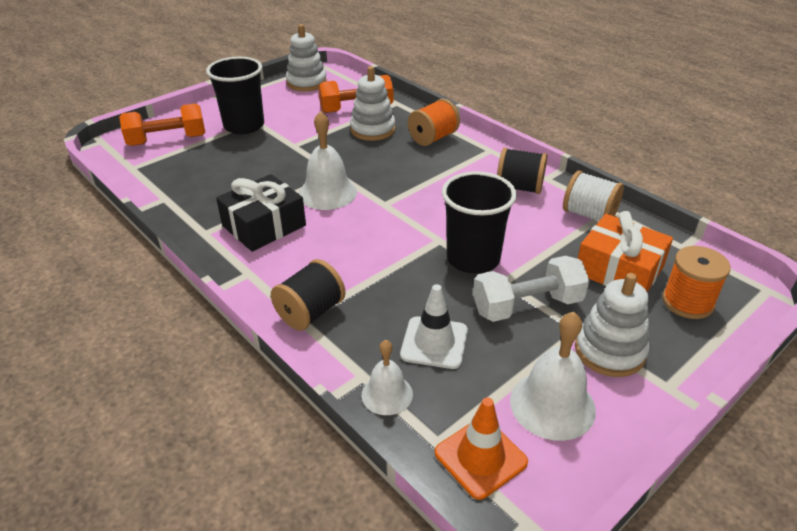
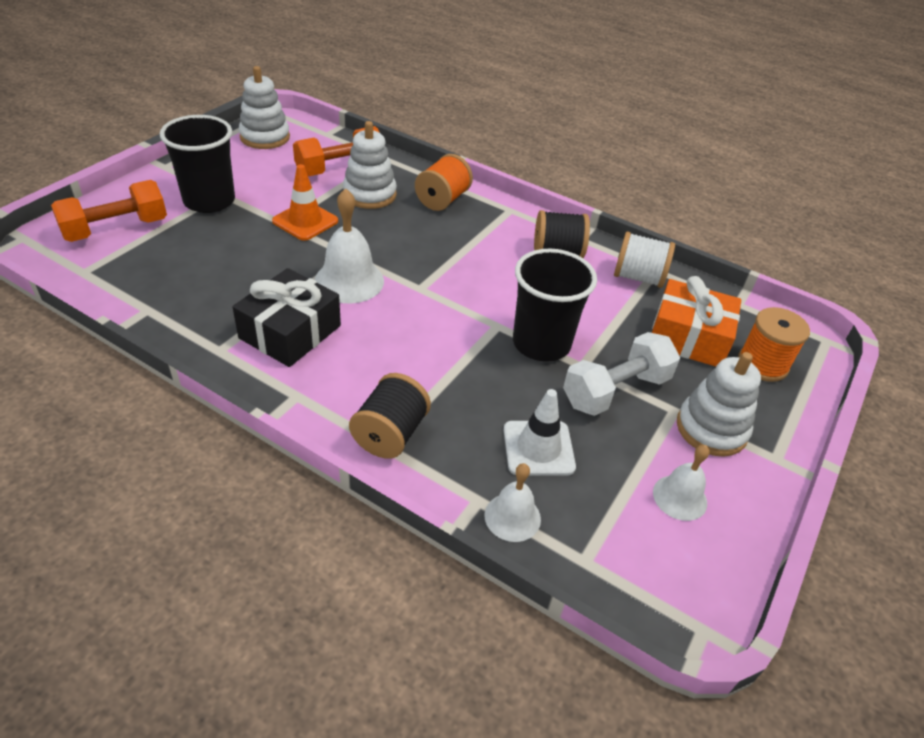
camera: 20 degrees left, 5 degrees up
orange traffic cone [435,397,528,500] -> orange traffic cone moved to [272,164,338,241]
white bell [510,312,596,441] -> white bell [653,445,710,521], size x0.62

